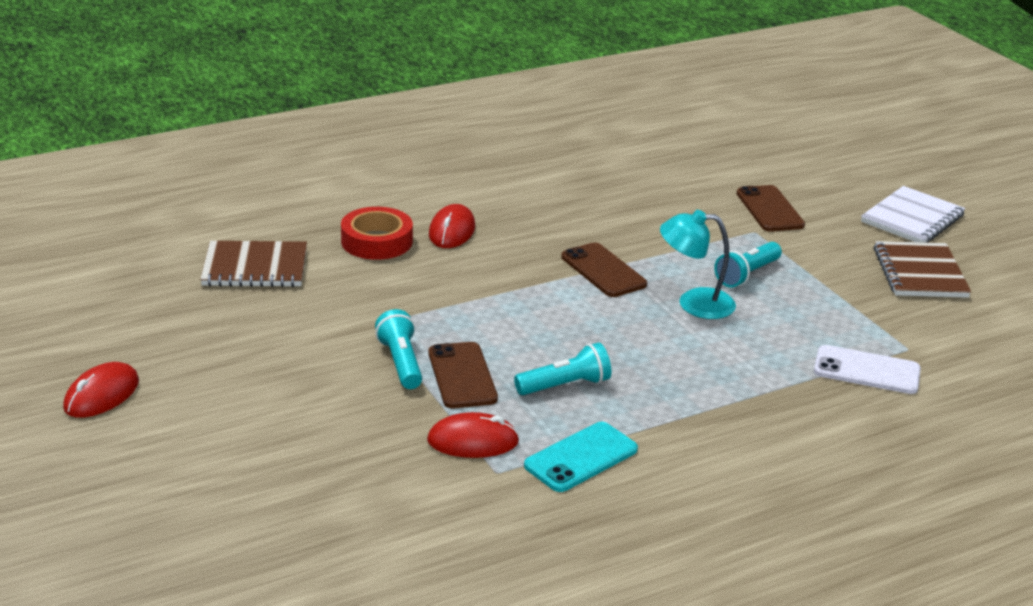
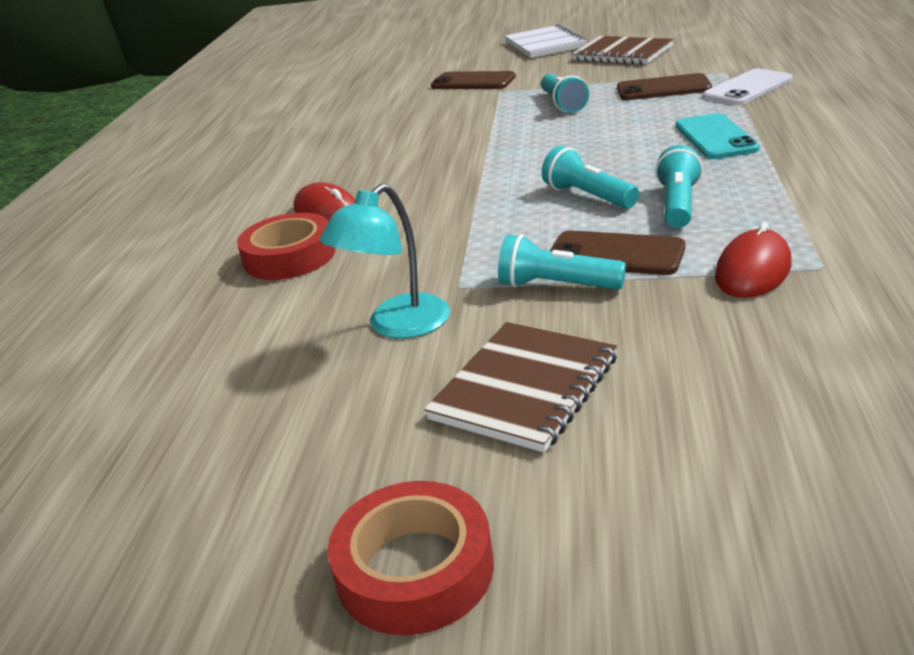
camera: 50 degrees left, 0 degrees up
red mouse [63,362,139,418] -> red tape [327,481,494,635]
brown notebook [200,241,307,287] -> brown notebook moved to [424,322,617,453]
turquoise phone [524,422,638,492] -> turquoise phone moved to [675,113,760,159]
brown phone [561,242,647,297] -> brown phone moved to [617,73,712,100]
turquoise lamp [660,210,736,319] -> turquoise lamp moved to [319,183,450,339]
none -> turquoise flashlight [542,146,639,209]

